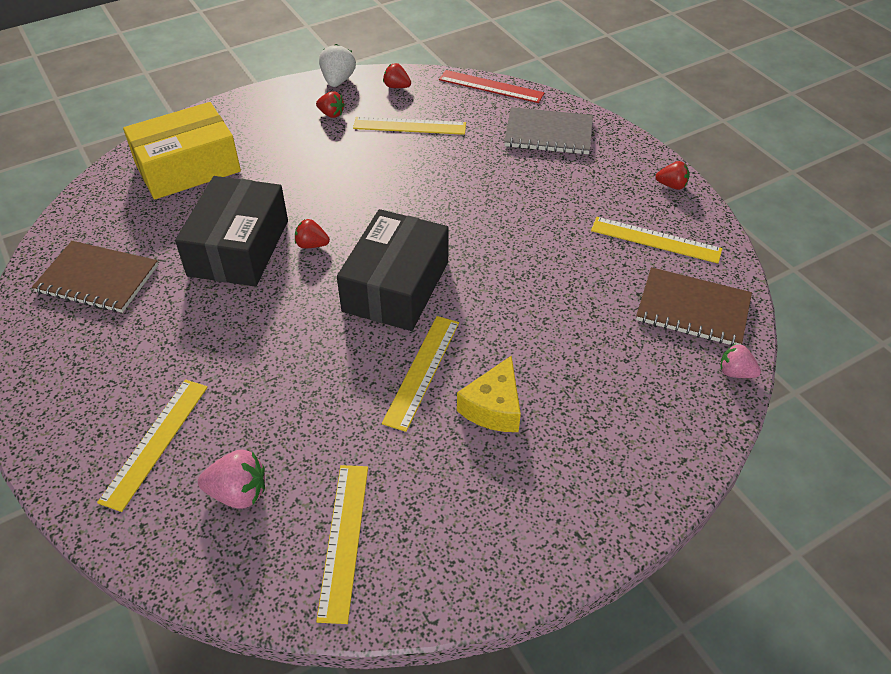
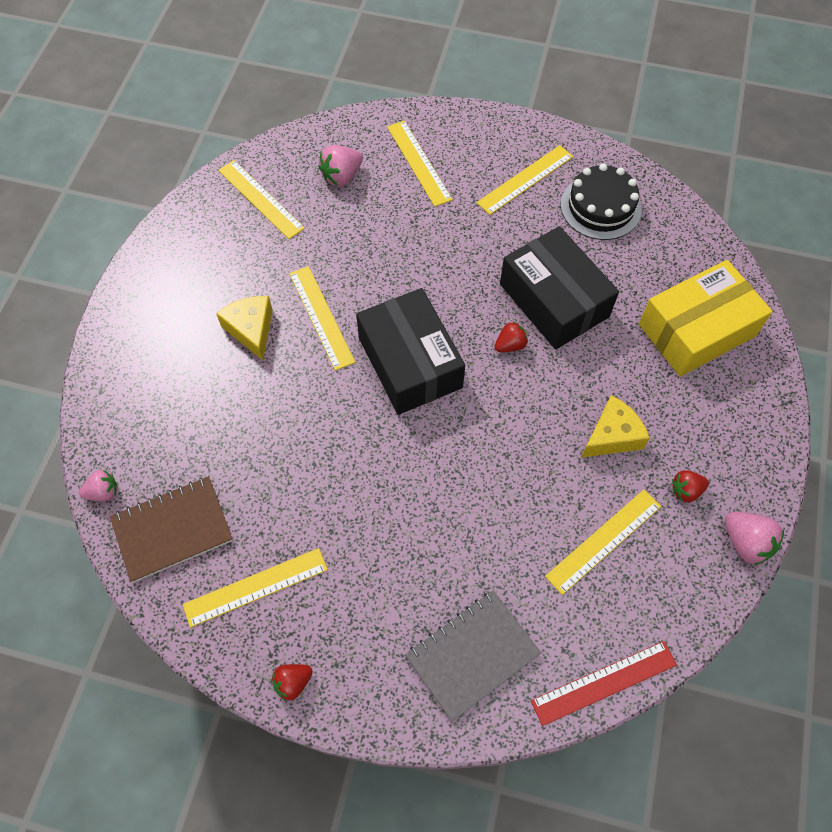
camera: 135 degrees right, 15 degrees up
brown notebook [32,241,158,313] -> black cake [561,163,642,240]
yellow box [123,102,241,199] -> yellow box turned 45 degrees clockwise [639,260,773,377]
white strawberry [319,44,356,87] -> pink strawberry [725,512,784,565]
red strawberry [383,63,411,88] -> none
none -> yellow ruler [477,145,573,215]
none -> yellow cheese [581,395,650,458]

